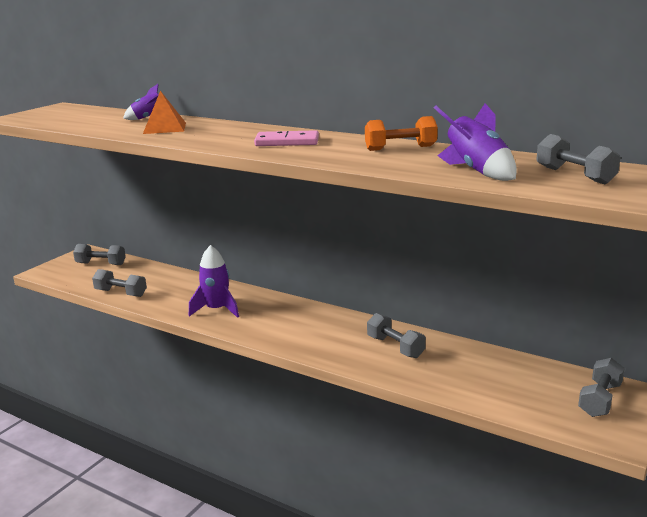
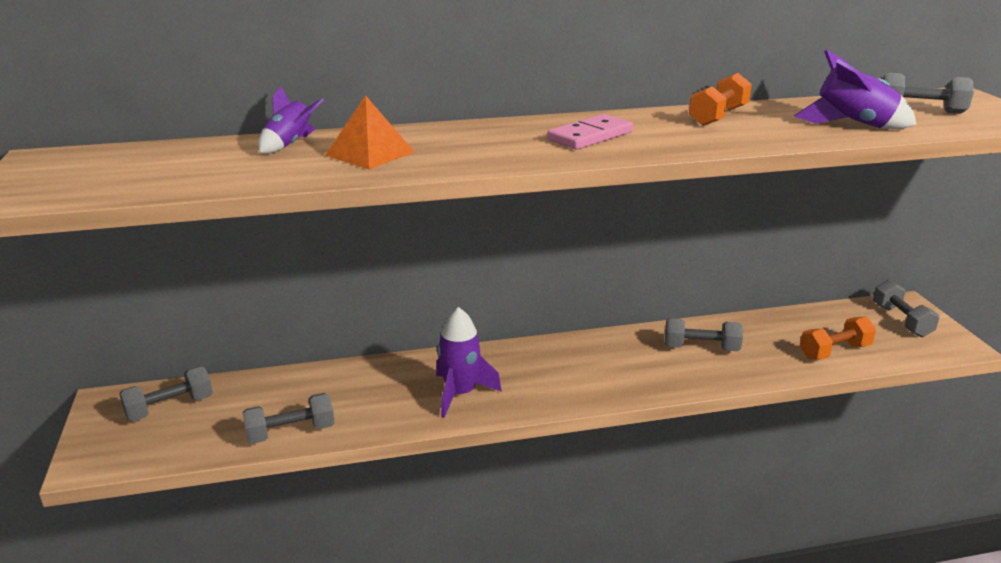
camera: 45 degrees left, 5 degrees up
none -> orange dumbbell [800,316,876,360]

